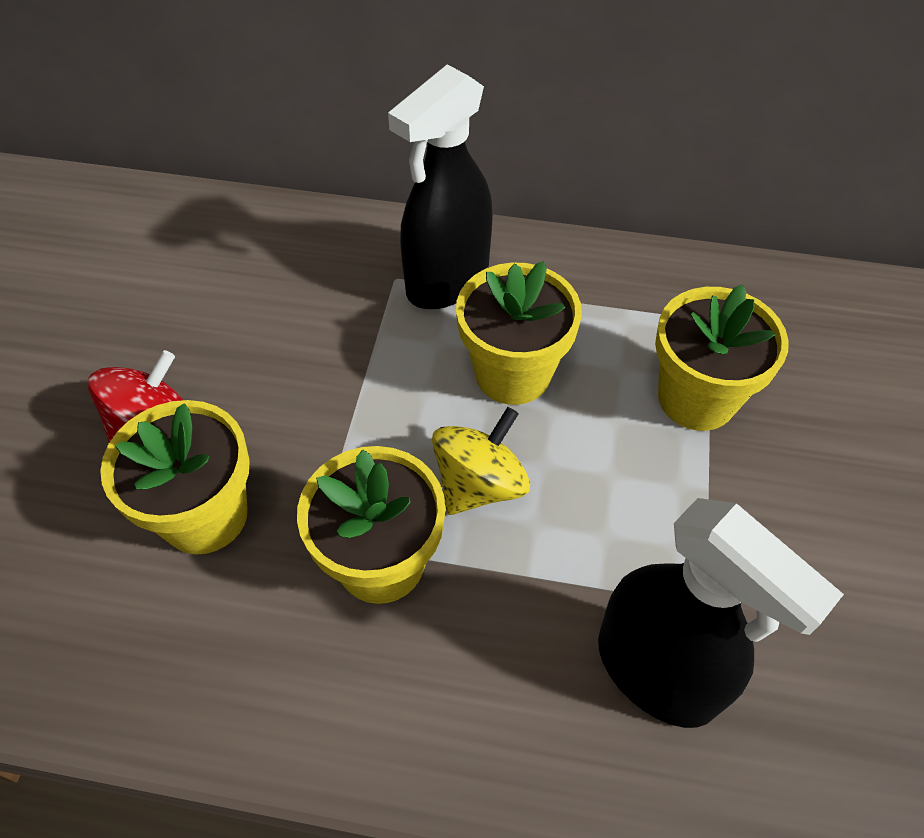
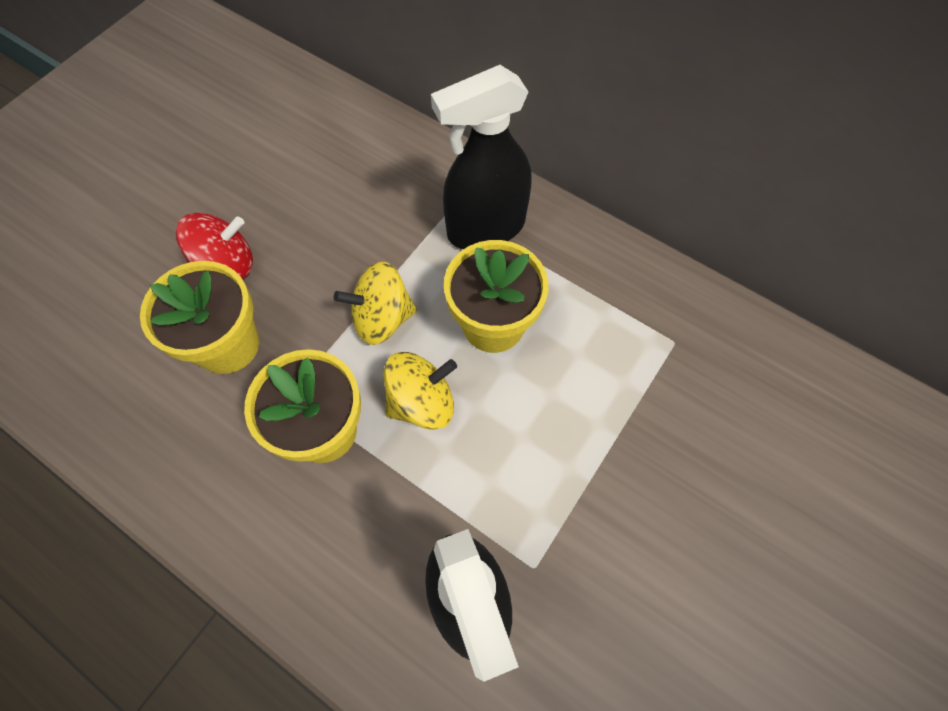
camera: 25 degrees right, 10 degrees up
yellow flower pot [655,284,789,431] -> none
none -> yellow spinning top [334,262,417,345]

